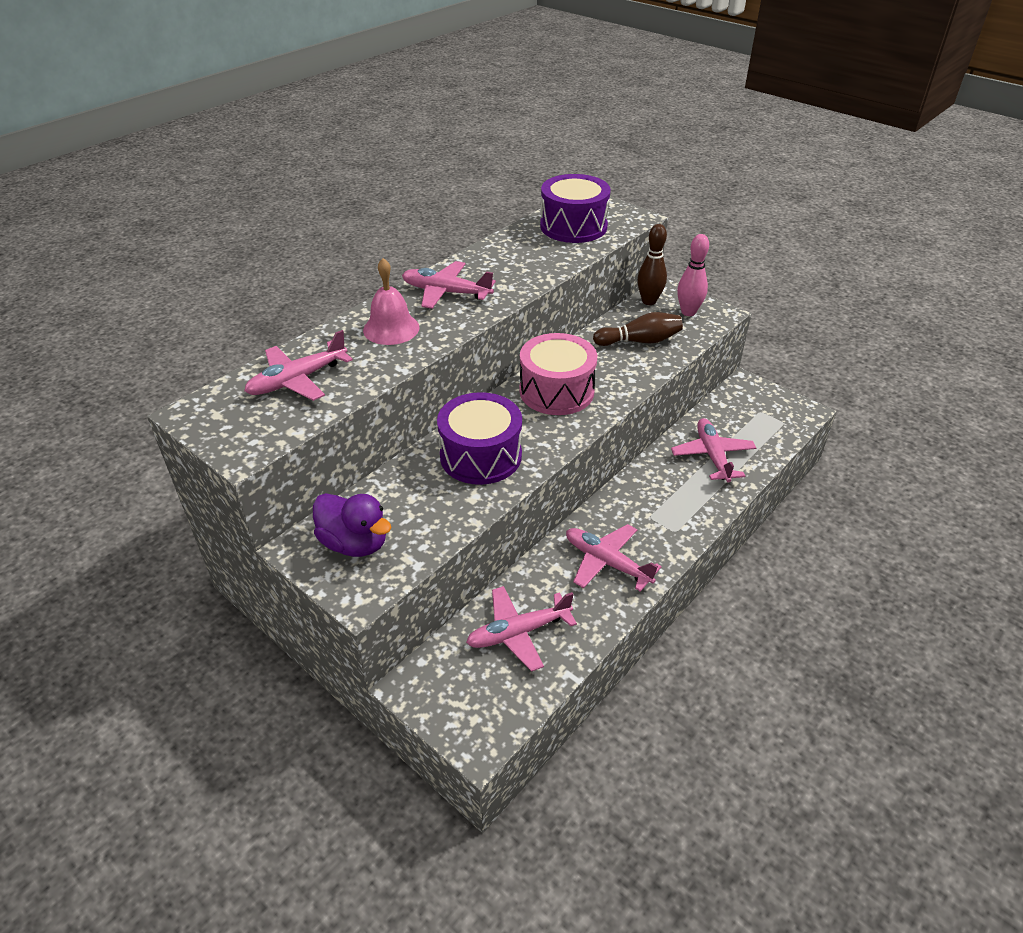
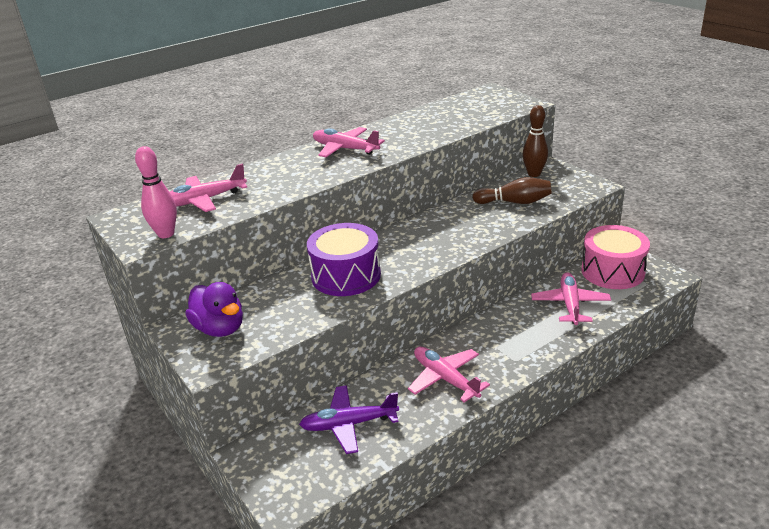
camera: 15 degrees right, 10 degrees down
pink bell [363,258,420,345] -> none
pink plane [466,586,577,672] -> purple plane [299,385,399,454]
pink drum [519,333,597,415] -> pink drum moved to [581,225,650,289]
purple drum [540,174,611,243] -> none
pink bowling pin [677,234,709,316] -> pink bowling pin moved to [135,146,177,238]

